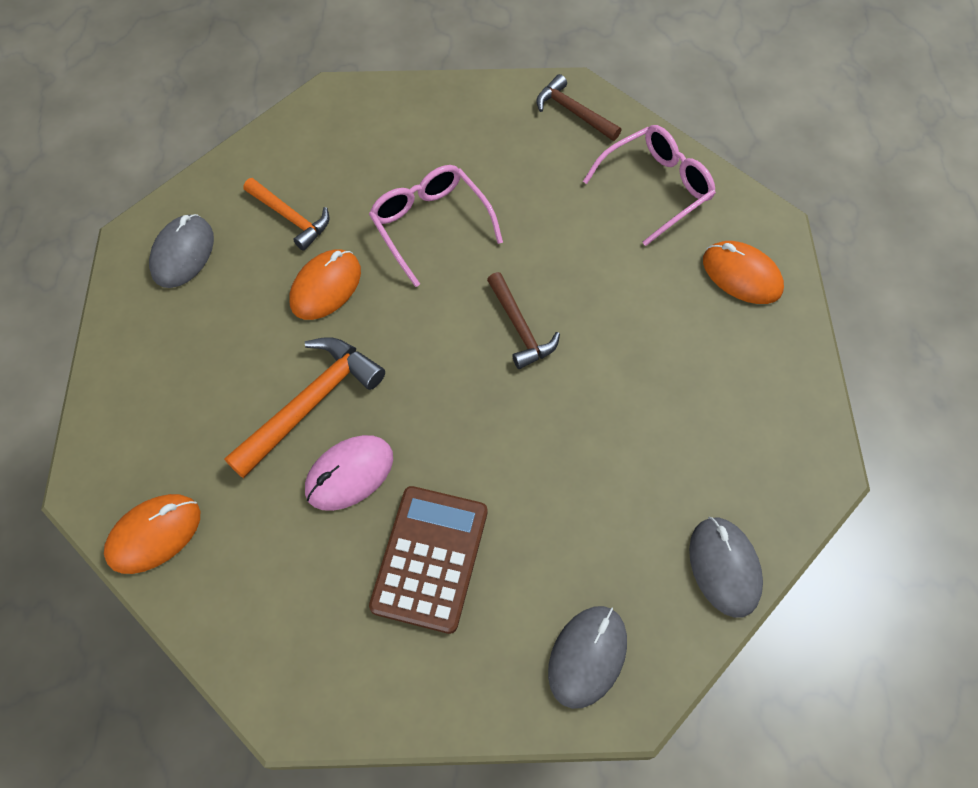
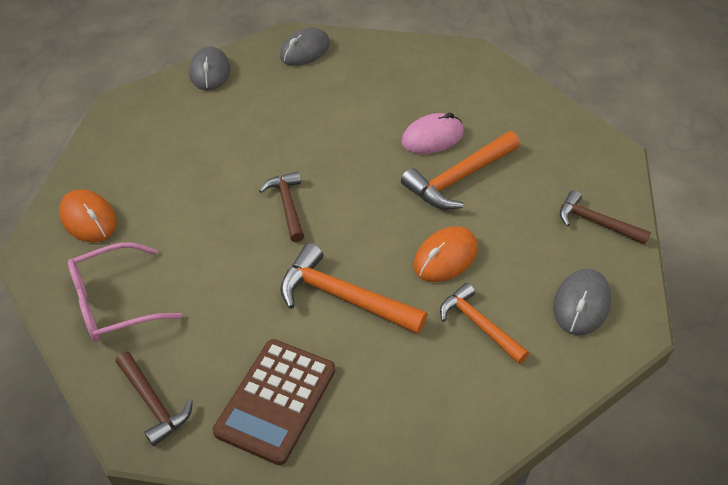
camera: 170 degrees left, 15 degrees down
orange mouse [104,494,200,574] -> none
pink glasses [369,165,503,287] -> orange hammer [280,243,427,334]
brown calculator [369,486,488,634] -> brown calculator moved to [213,339,335,465]
none -> brown hammer [560,190,651,245]

